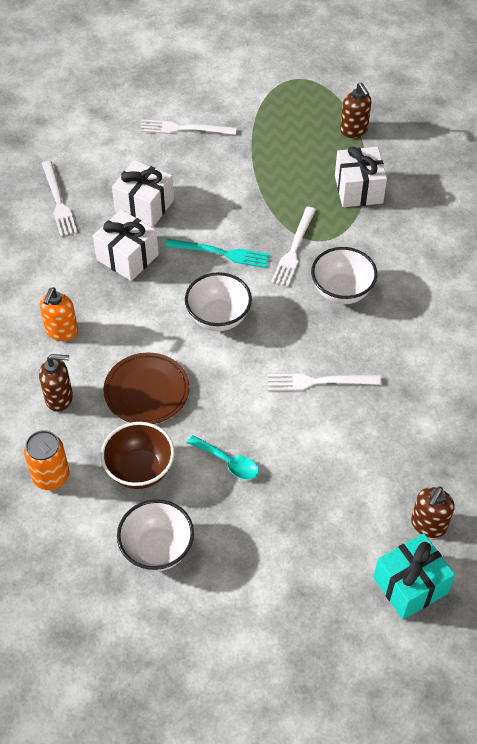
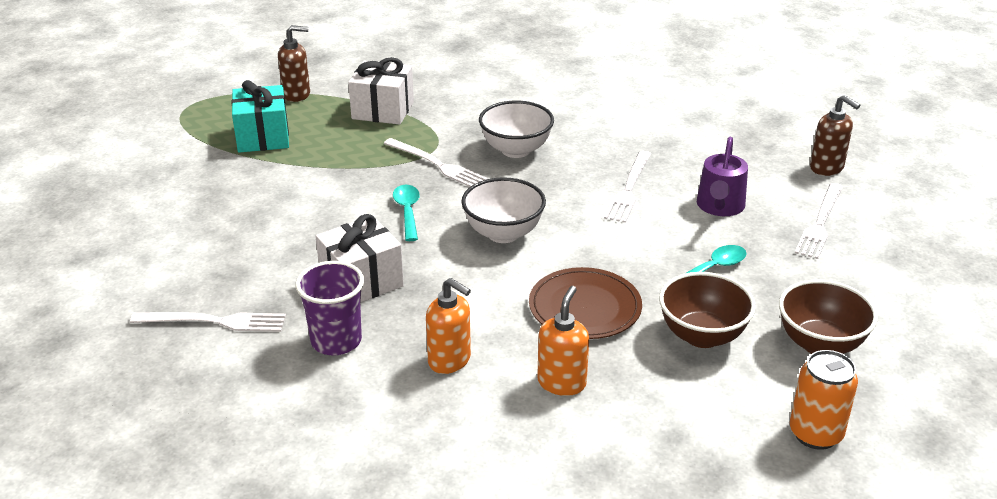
camera: 70 degrees left, 20 degrees down
orange can [24,430,69,490] -> orange can moved to [790,350,858,450]
brown soap dispenser [39,354,73,412] -> orange soap dispenser [537,286,589,396]
white gift [112,160,174,227] -> none
white bowl [117,499,194,572] -> brown bowl [779,280,878,354]
white fork [140,120,237,135] -> white fork moved to [795,183,843,259]
turquoise fork [165,239,270,268] -> turquoise spoon [393,185,420,241]
turquoise gift [373,533,455,620] -> turquoise gift moved to [231,80,289,153]
none -> purple cup [295,261,364,355]
none -> purple watering can [697,137,748,216]

